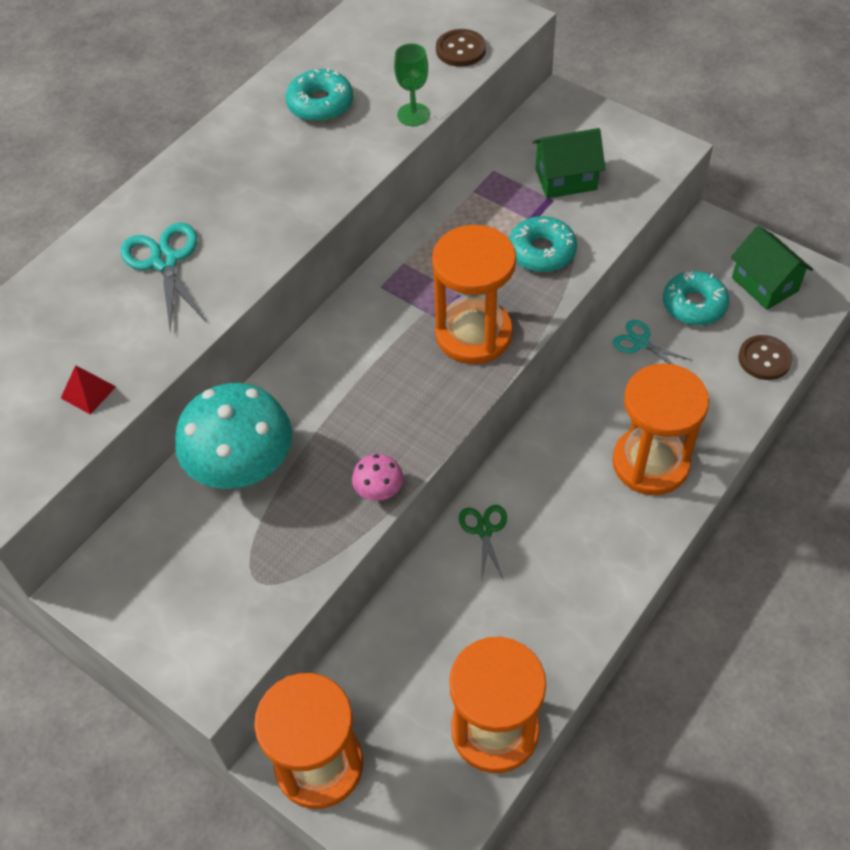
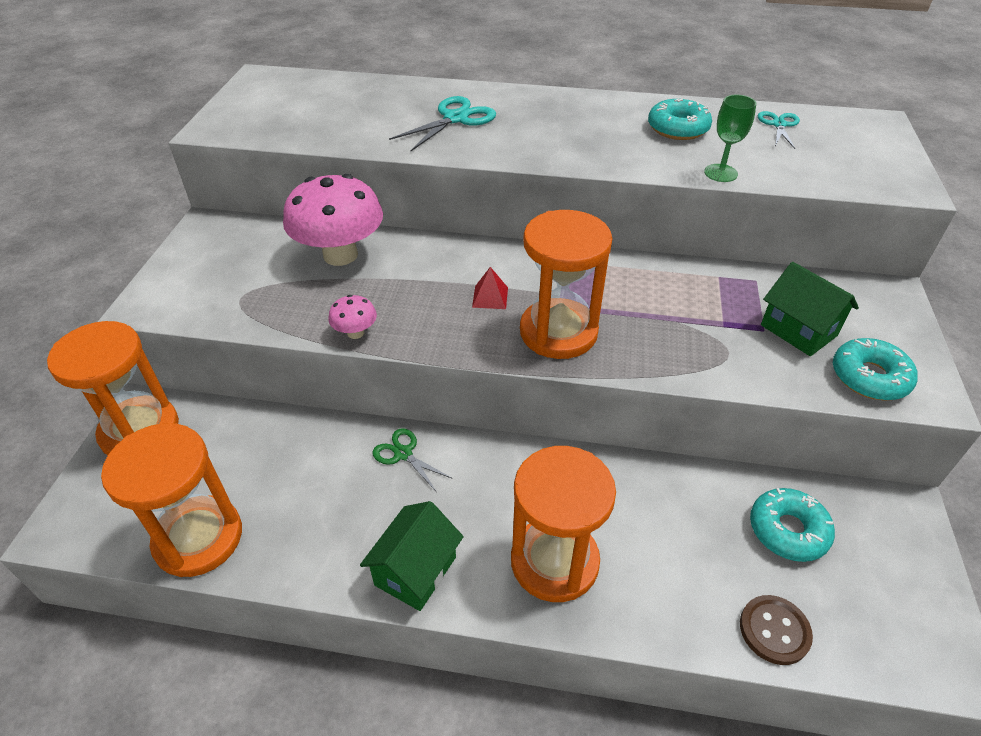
camera: 60 degrees right, 10 degrees down
red pyramid [61,365,116,415] -> red pyramid moved to [472,267,508,309]
turquoise mushroom [175,383,292,489] -> pink mushroom [283,174,383,266]
brown button [436,29,486,67] -> none
green scissors [459,505,507,583] -> green scissors turned 105 degrees counterclockwise [372,428,453,491]
turquoise donut [509,216,577,272] -> turquoise donut moved to [833,338,918,400]
turquoise scissors [613,320,693,364] -> turquoise scissors moved to [758,111,800,149]
green house [731,226,813,310] -> green house moved to [360,501,464,611]

